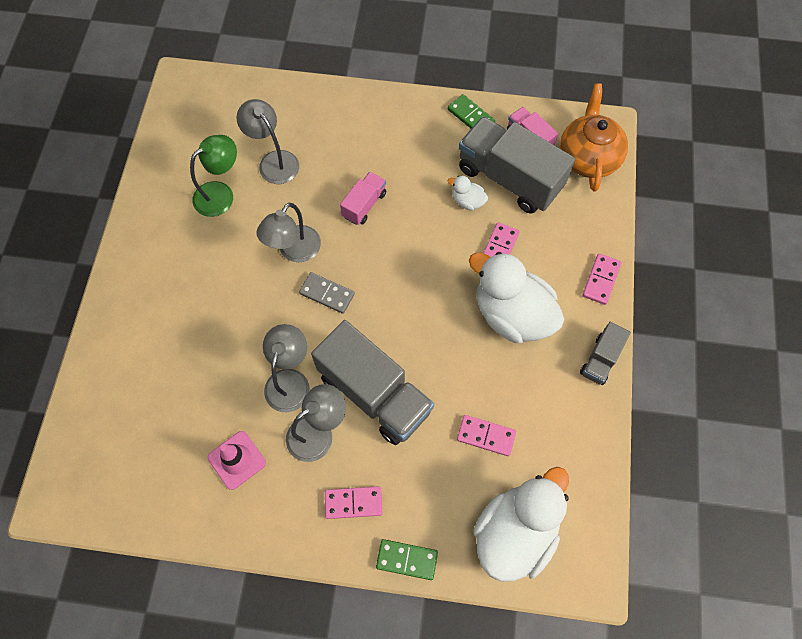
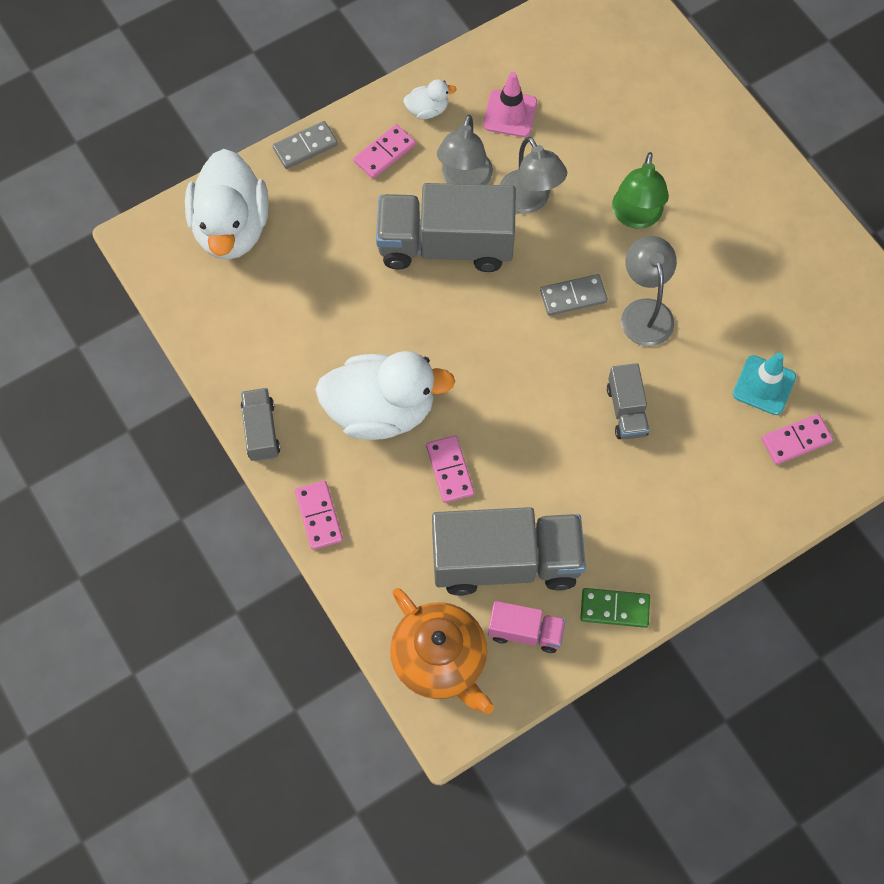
camera: 140 degrees right, 0 degrees up
green lamp [190,135,237,217] -> green lamp moved to [612,152,669,229]
grey lamp [236,99,299,184] -> turquoise traffic cone [733,352,796,415]
pink truck [340,172,386,225] -> grey truck [607,363,649,440]
green domino [376,539,438,580] -> grey domino [273,121,338,169]
white duck [448,176,488,211] -> white duck moved to [404,79,456,119]
pink domino [457,415,516,456] -> pink domino moved to [761,414,833,465]

